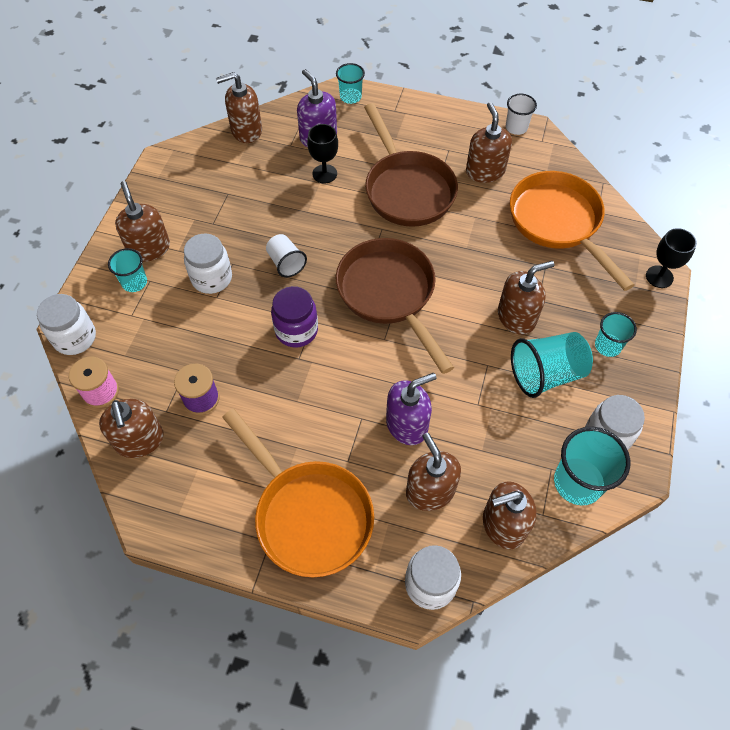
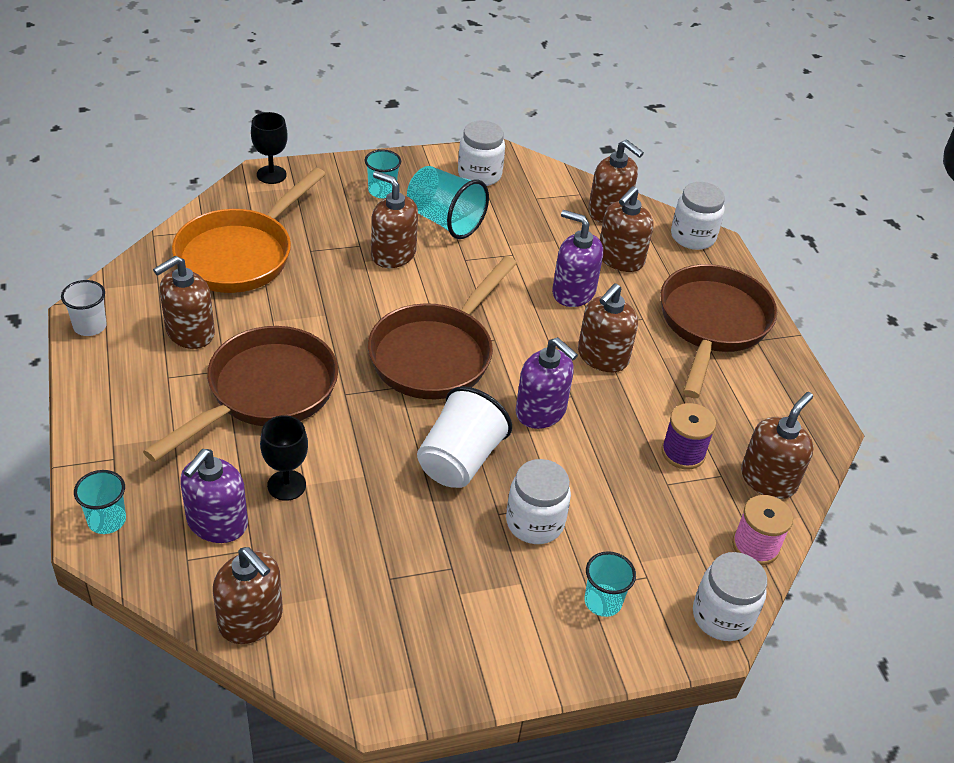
camera: 125 degrees left, 15 degrees down
brown soap dispenser [115,181,170,262] -> brown soap dispenser moved to [578,283,638,372]
orange pan [222,409,374,577] -> brown pan [660,264,777,398]
white cup [266,234,307,277] -> white cup [417,386,512,488], size x1.66
purple jar [271,286,318,347] -> purple soap dispenser [516,337,578,429]
turquoise cup [554,427,630,505] -> none

